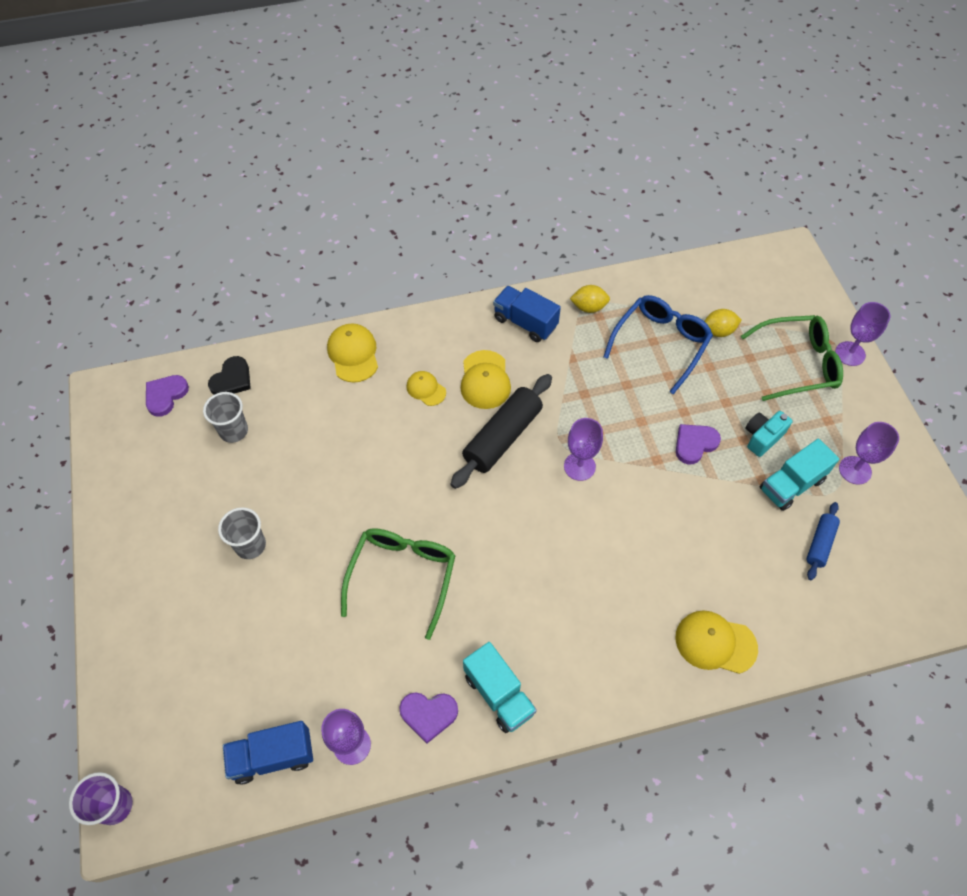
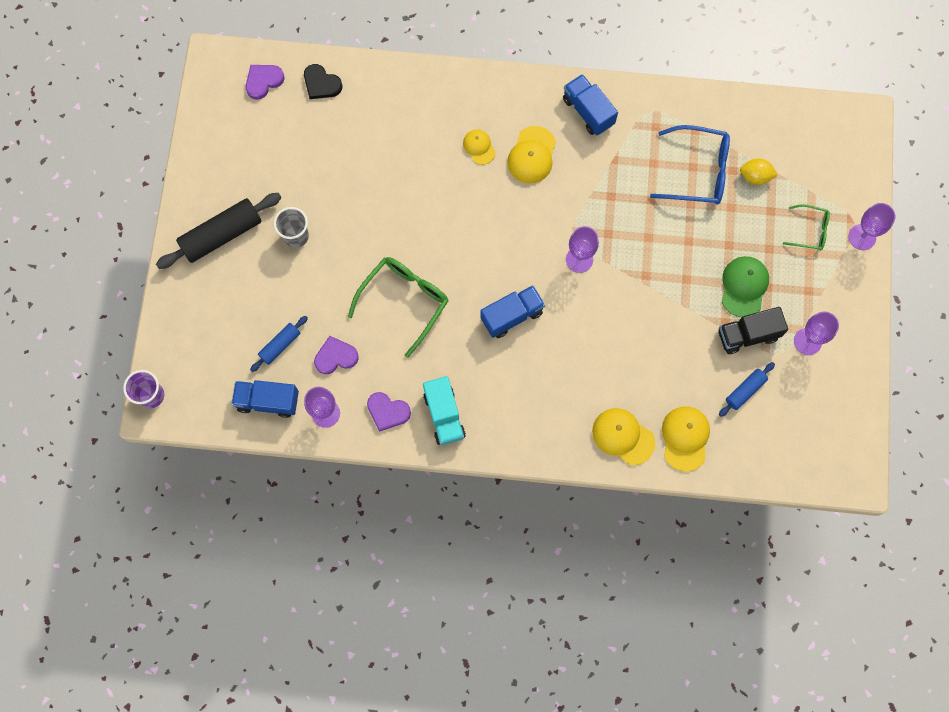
camera: 20 degrees right, 15 degrees up
grey cup [203,392,248,443] -> none
black heart [208,356,251,395] -> black heart turned 75 degrees clockwise [304,64,343,99]
yellow cap [327,324,378,383] -> yellow cap moved to [662,406,710,472]
black rolling pin [451,374,552,489] -> black rolling pin moved to [156,193,282,269]
yellow lemon [570,285,610,313] -> none
blue glasses [603,295,713,394] -> blue glasses turned 45 degrees clockwise [650,125,730,204]
purple heart [676,424,721,464] -> purple heart moved to [314,336,359,374]
green glasses [741,315,843,401] -> green glasses [783,204,830,250], size x0.56
turquoise camera [745,411,792,457] -> green cap [722,256,769,317]
turquoise truck [760,439,839,511] -> black truck [718,307,788,354]
none -> blue rolling pin [250,316,308,372]
none -> blue truck [480,285,545,338]

